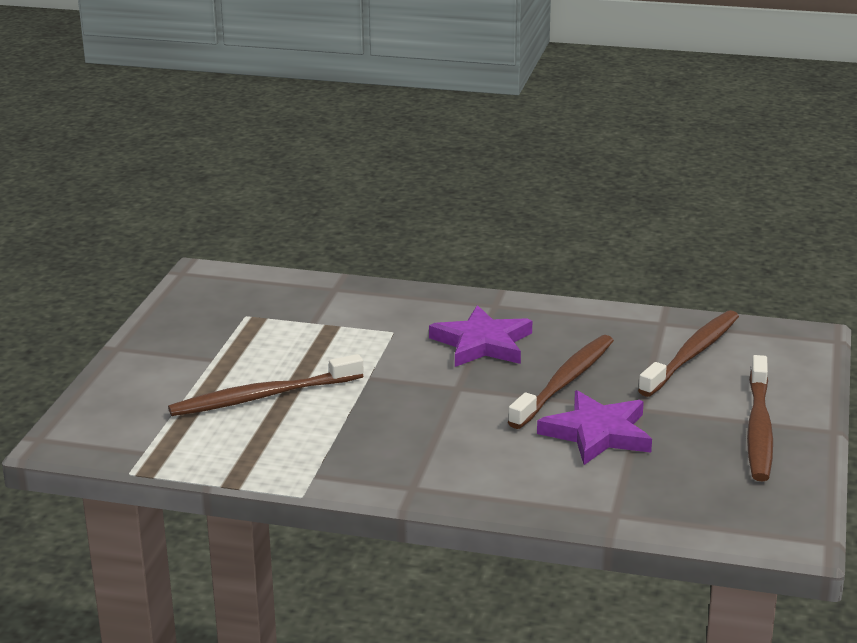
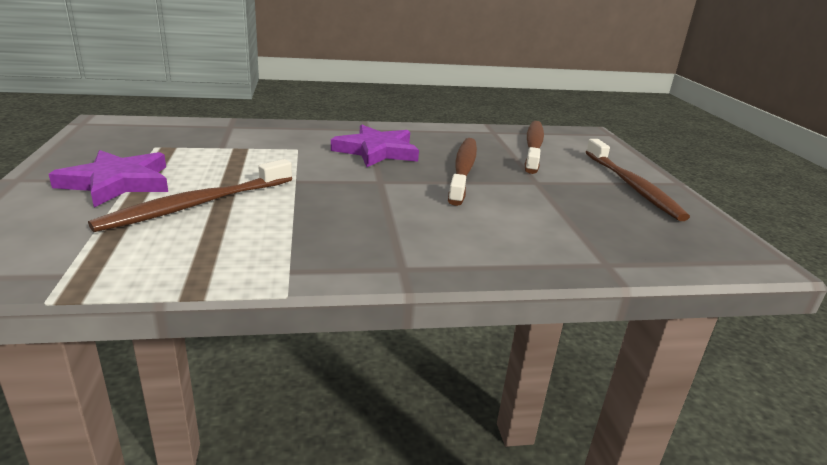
camera: 25 degrees left, 0 degrees up
purple star [537,390,652,465] -> purple star moved to [49,150,168,207]

